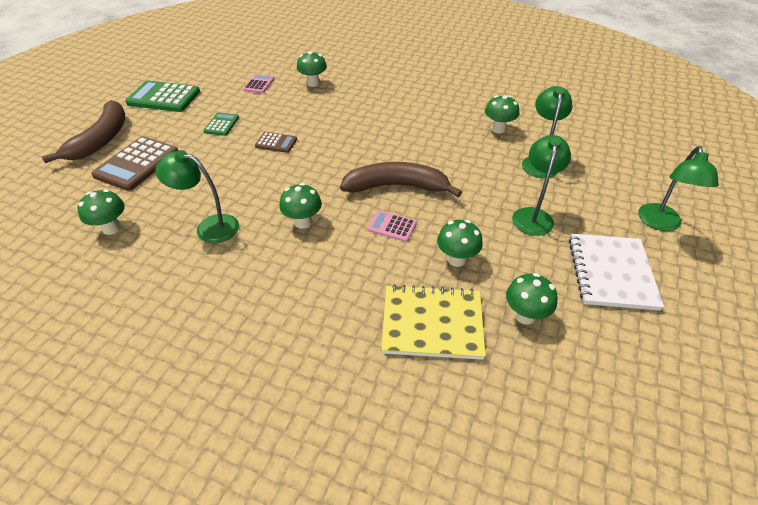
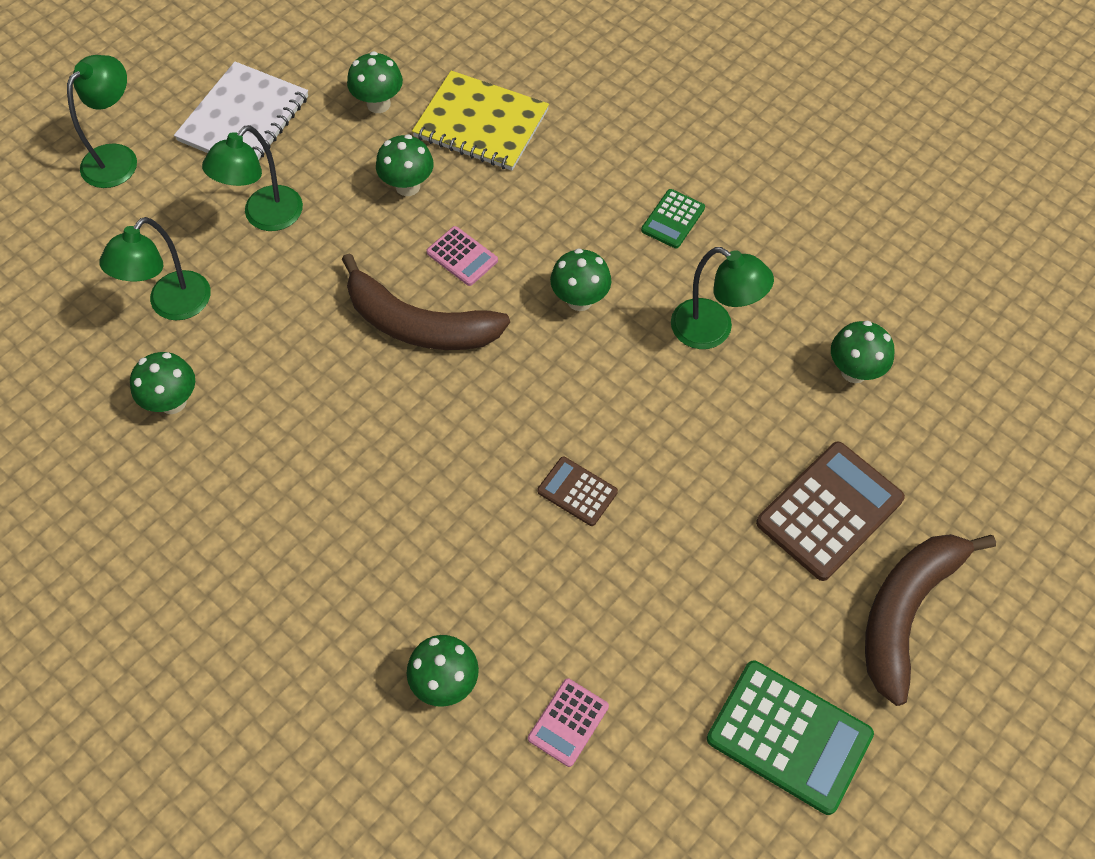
camera: 160 degrees left, 15 degrees up
green calculator [203,112,239,136] -> green calculator moved to [641,189,705,248]

